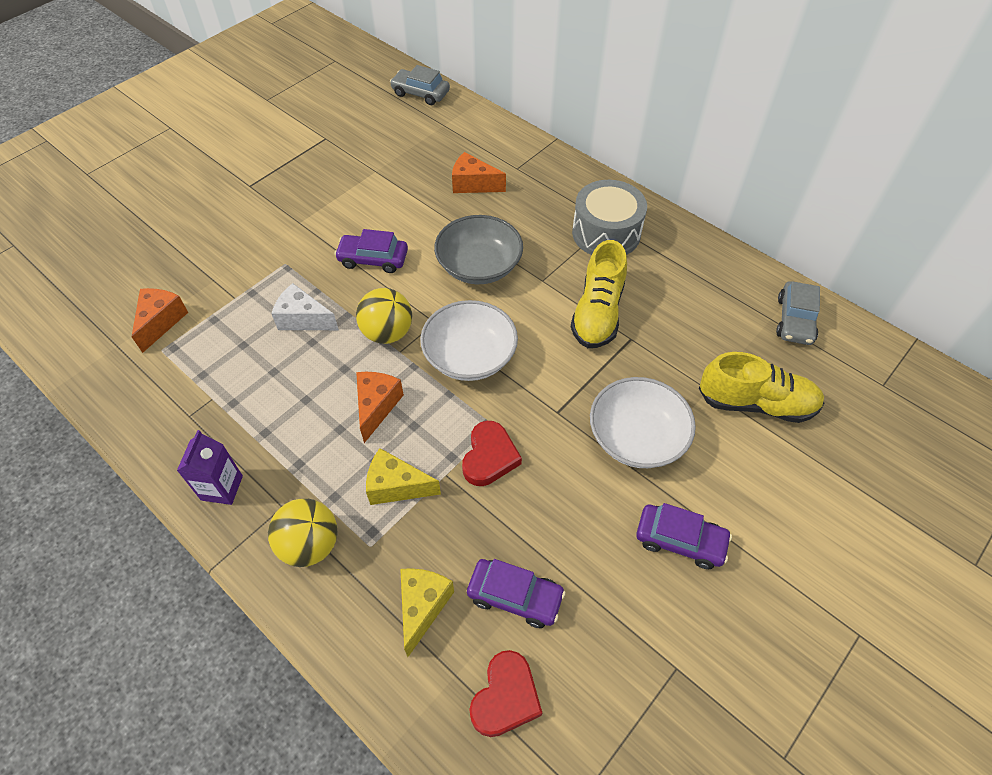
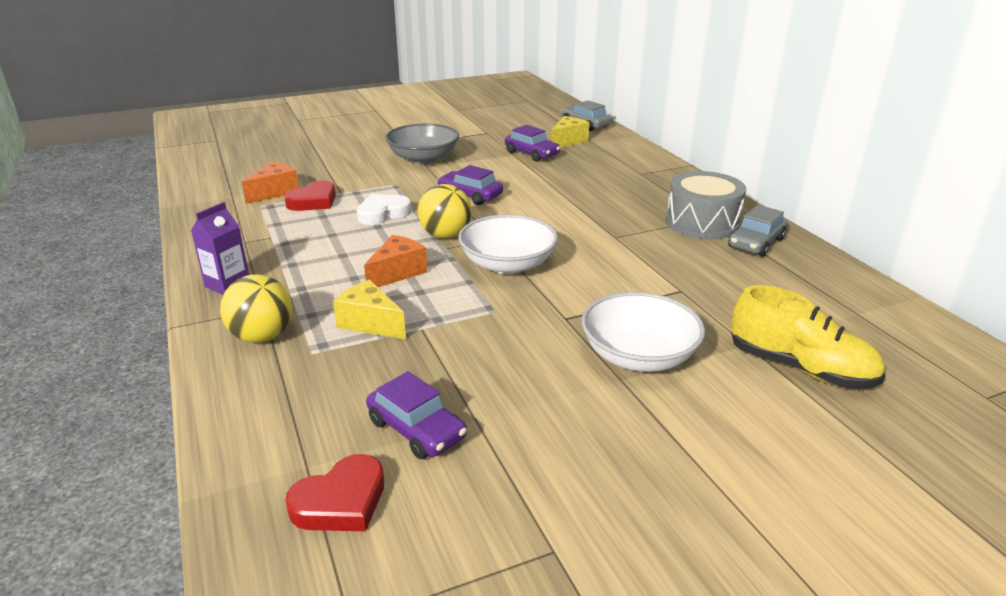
camera: 25 degrees right, 25 degrees down
white cheese [271,283,339,330] -> white heart [357,194,412,225]
yellow cheese [400,568,454,657] -> yellow cheese moved to [551,116,589,148]
grey bowl [434,215,523,284] -> grey bowl moved to [385,123,459,164]
orange cheese [452,152,506,193] -> none
red heart [462,421,522,486] -> red heart moved to [284,180,336,211]
yellow shoe [571,240,627,348] -> none
purple car [636,503,732,569] -> purple car moved to [505,125,560,162]
grey car [776,281,820,345] -> grey car moved to [728,205,787,257]

